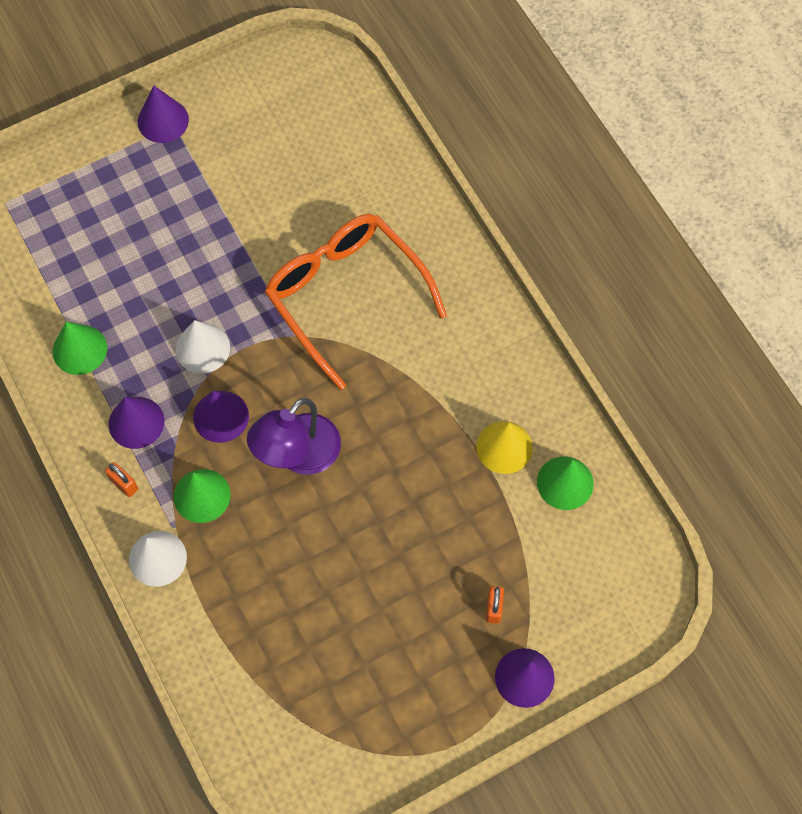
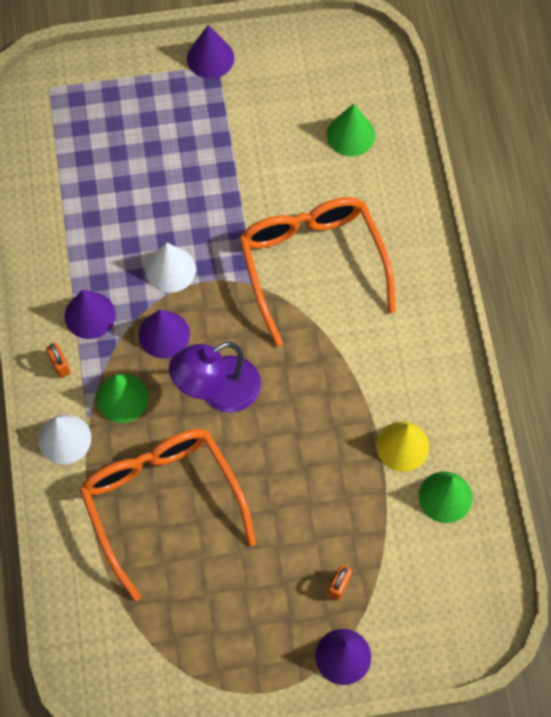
camera: 20 degrees right, 0 degrees up
green cone [53,322,107,375] -> green cone moved to [327,104,375,156]
none -> orange glasses [79,429,256,601]

